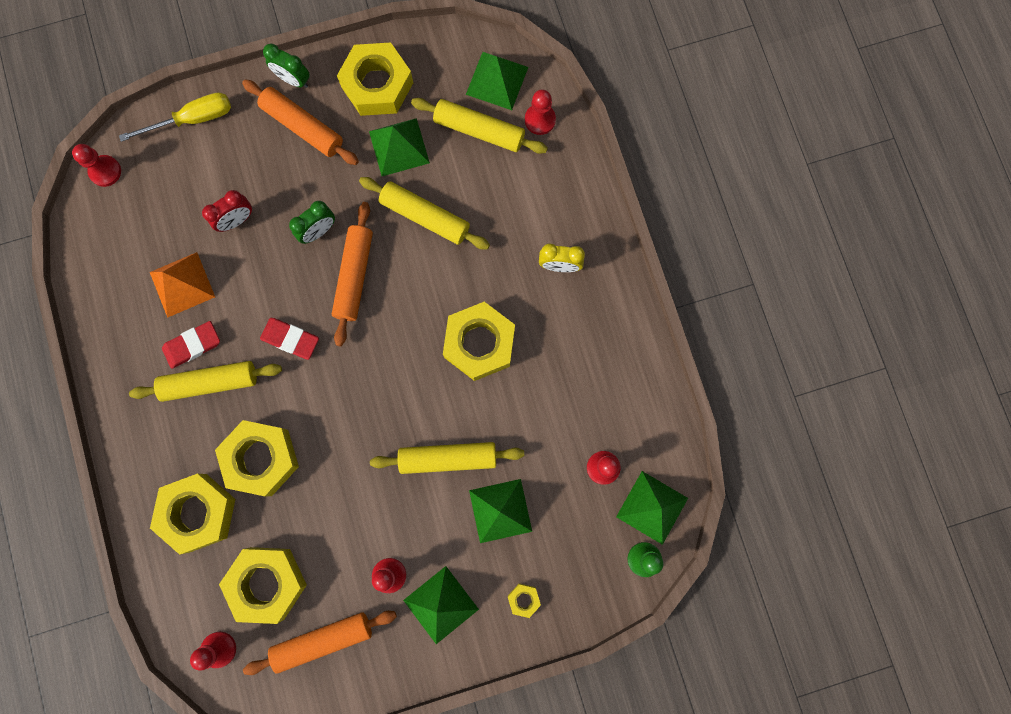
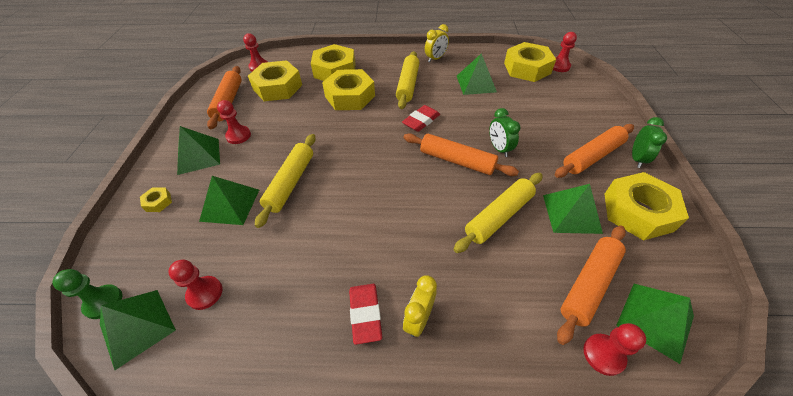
camera: 110 degrees right, 30 degrees down
yellow screwdriver [119,92,231,142] -> none
orange pyramid [150,252,215,318] -> green pyramid [457,53,497,95]
red eraser [162,321,220,369] -> red eraser moved to [349,284,382,345]
red clock [202,190,252,232] -> none
green clock [263,44,310,88] -> green clock turned 150 degrees clockwise [632,117,667,168]
yellow rolling pin [411,98,548,154] -> orange rolling pin [557,225,626,345]
yellow nut [443,302,515,381] -> yellow nut moved to [504,42,556,82]
none -> yellow clock [425,24,449,62]

